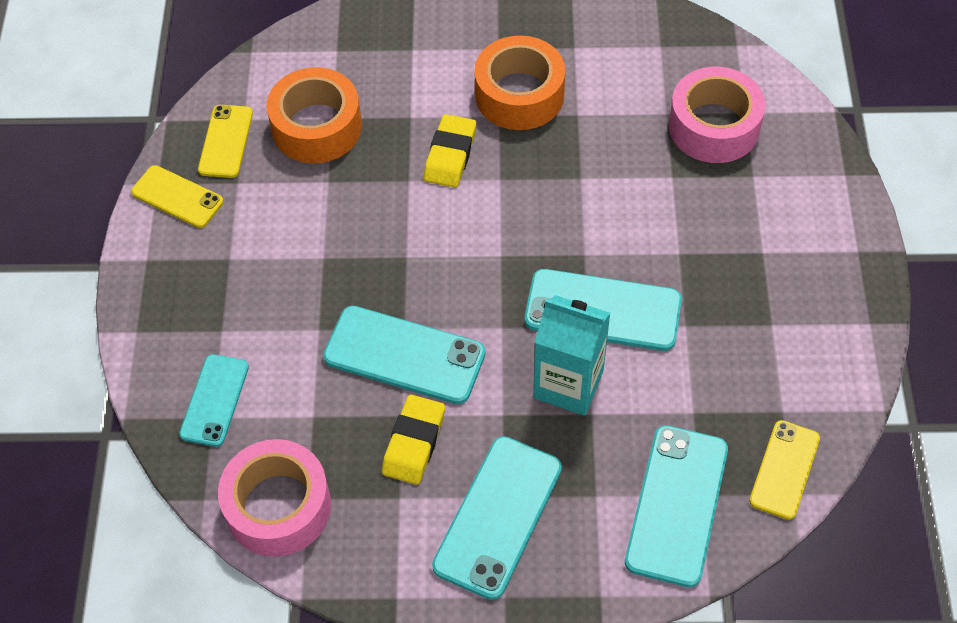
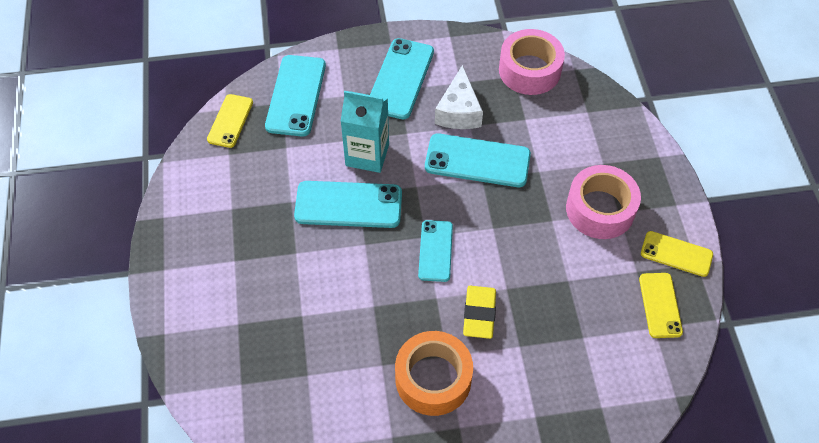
camera: 170 degrees right, 0 degrees up
turquoise phone [179,354,249,447] -> turquoise phone moved to [418,220,453,282]
orange tape [267,67,362,163] -> none
yellow eraser [382,394,445,485] -> white cheese [435,65,483,129]
pink tape [669,67,766,163] -> pink tape moved to [566,165,641,239]

